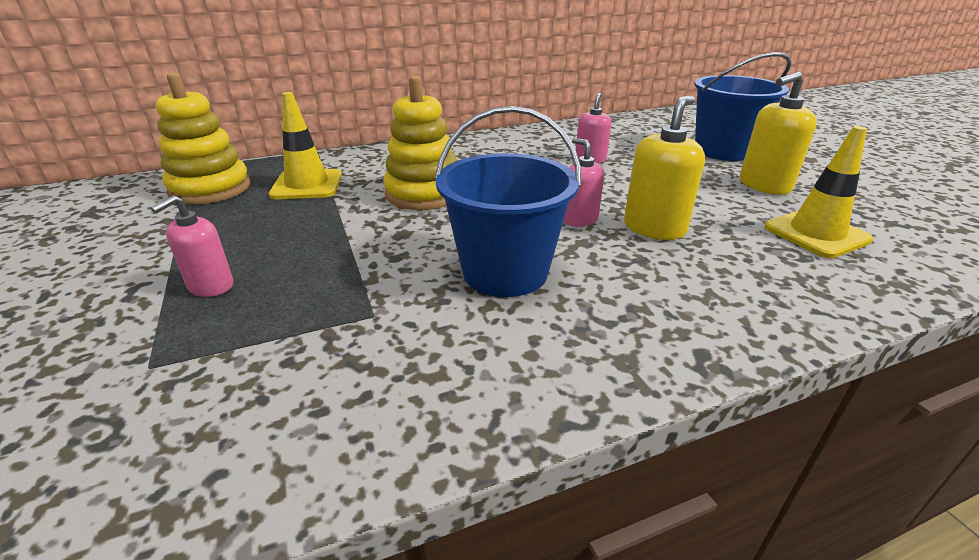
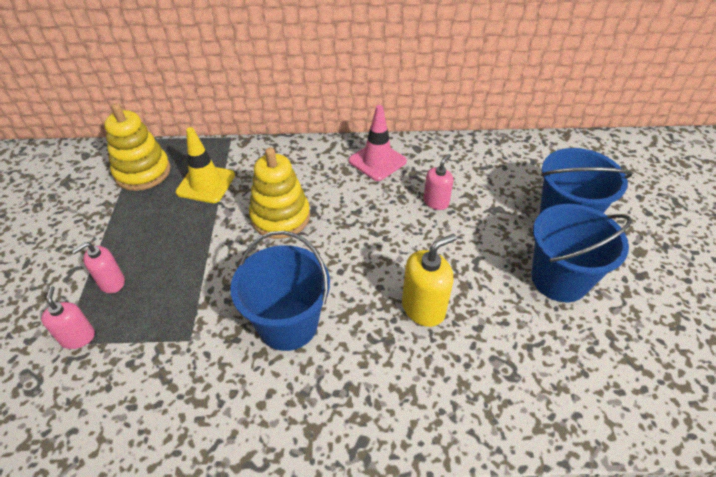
camera: 20 degrees right, 15 degrees up
pink soap dispenser [563,138,604,227] -> pink soap dispenser moved to [41,286,95,349]
yellow soap dispenser [740,72,817,194] -> blue bucket [531,204,632,302]
yellow traffic cone [764,126,873,258] -> none
none -> pink traffic cone [349,105,407,181]

